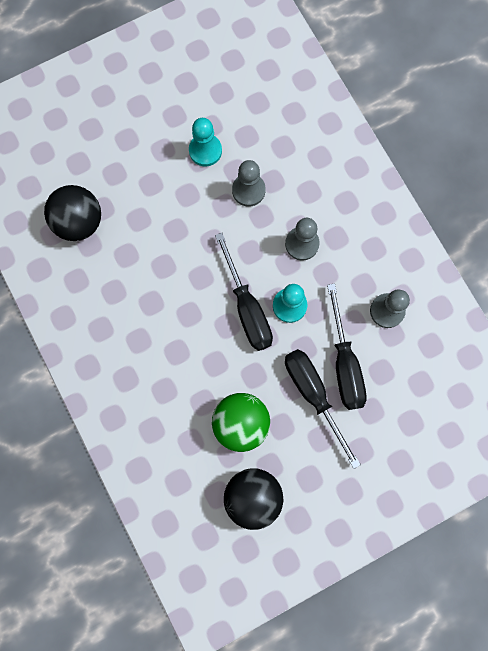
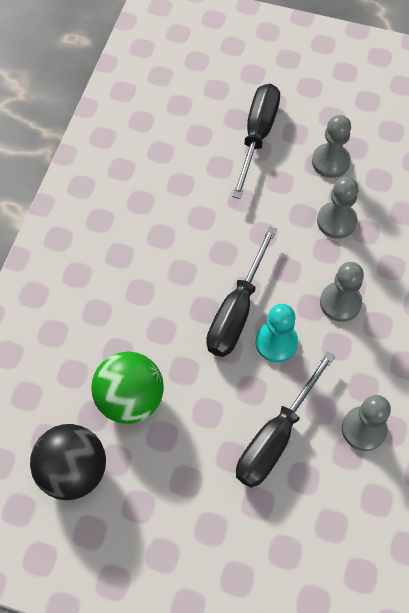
camera: 45 degrees right, 15 degrees down
black ball [44,185,101,241] -> none
turquoise pawn [189,118,222,167] -> grey pawn [312,115,351,178]
black screwdriver [285,349,361,469] -> black screwdriver moved to [232,84,280,199]

